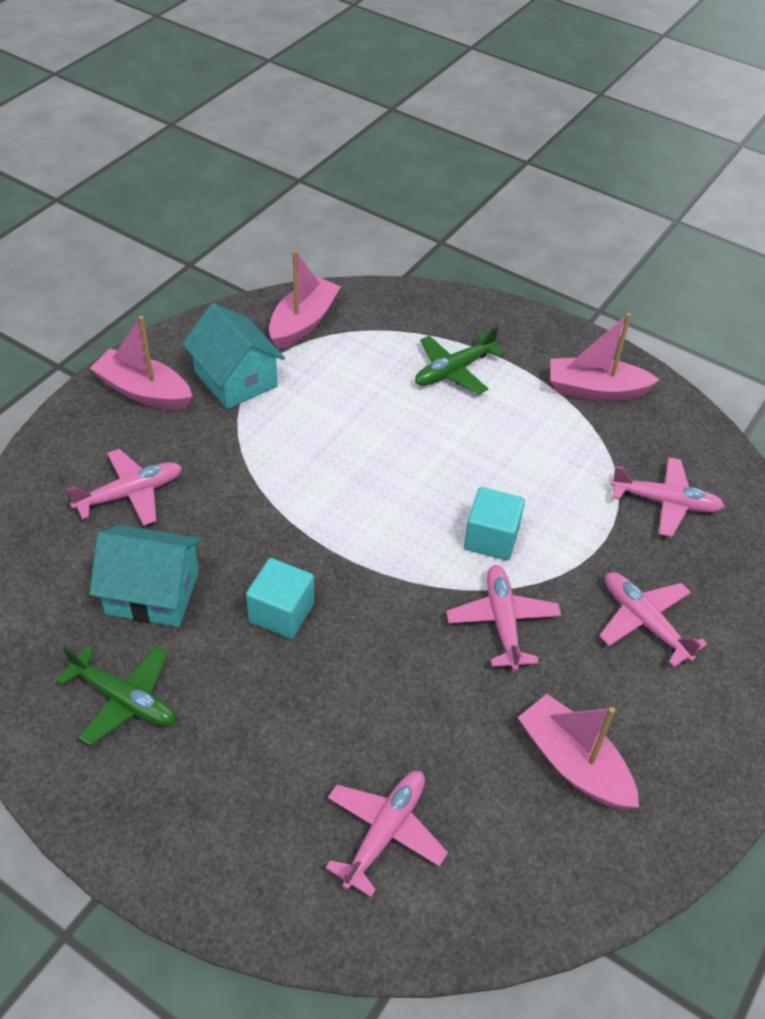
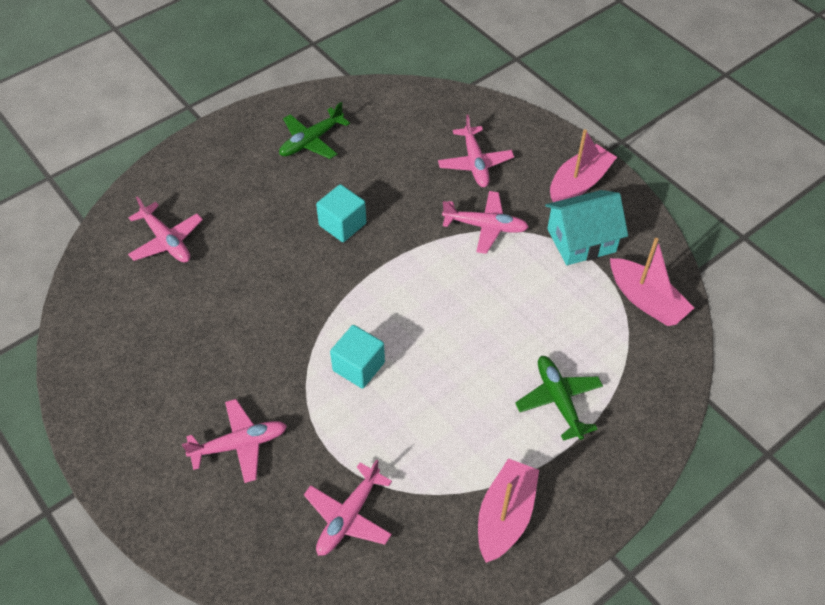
camera: 110 degrees right, 5 degrees up
turquoise house [89,525,202,627] -> none
pink plane [446,565,561,671] -> pink plane moved to [442,191,529,254]
pink boat [518,694,639,809] -> none

